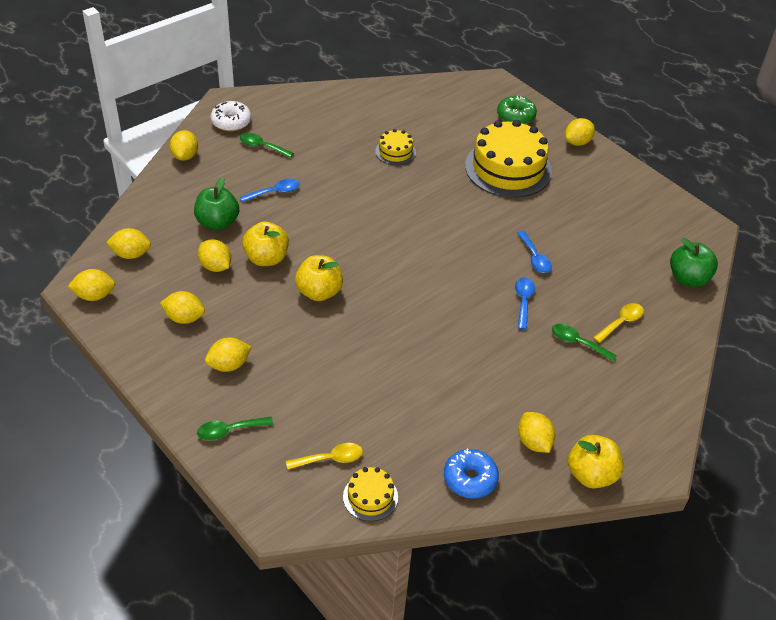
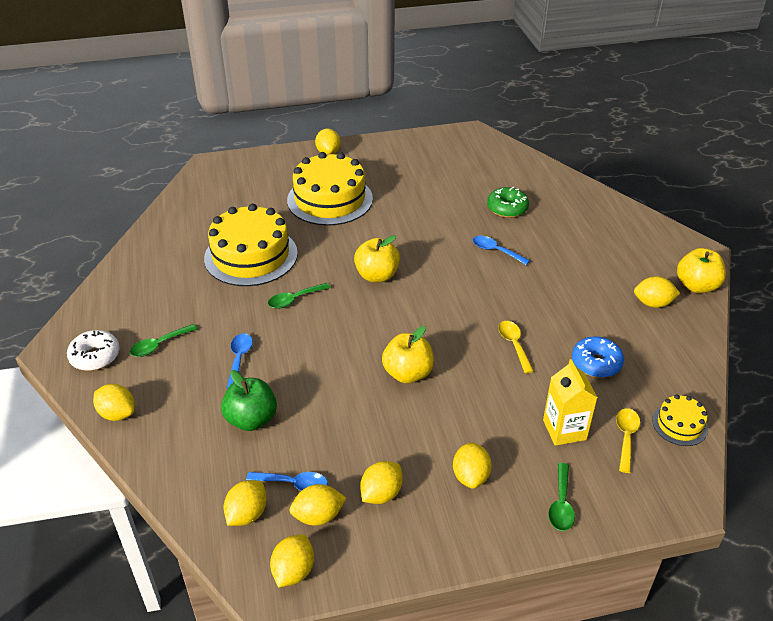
camera: 60 degrees left, 5 degrees down
yellow lemon [198,239,231,272] -> yellow lemon moved to [289,484,346,526]
yellow apple [242,222,289,266] -> yellow apple moved to [354,235,400,282]
yellow cake [375,129,416,165] -> yellow cake [204,204,298,286], size x2.12
blue donut [444,449,499,499] -> blue donut moved to [572,336,624,378]
green donut [497,96,537,124] -> green donut moved to [487,187,529,218]
blue spoon [517,231,552,273] -> blue spoon moved to [246,472,328,491]
green spoon [552,324,617,361] -> green spoon moved to [268,283,330,309]
yellow spoon [593,303,644,343] -> yellow spoon moved to [498,321,534,374]
green apple [670,238,718,287] -> none
none -> yellow carton [543,359,598,446]

